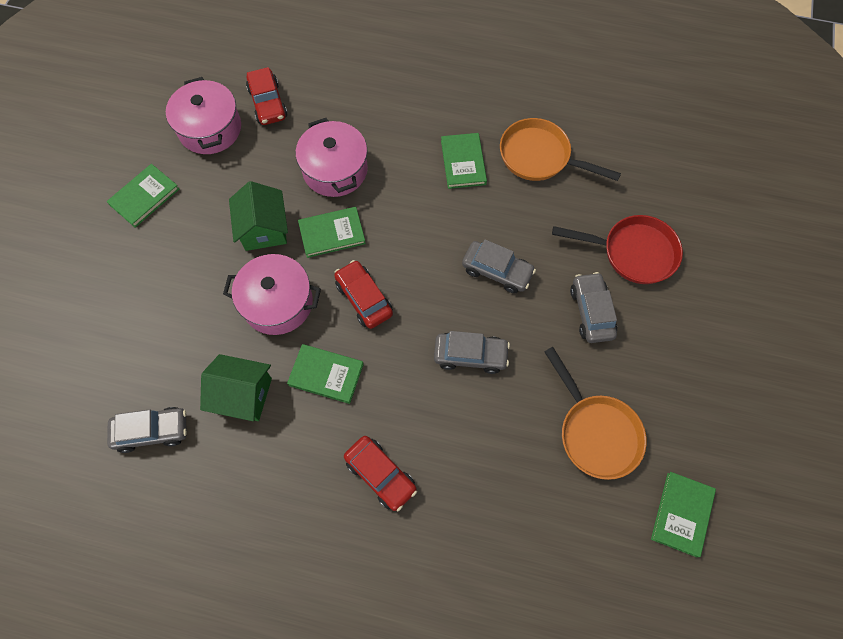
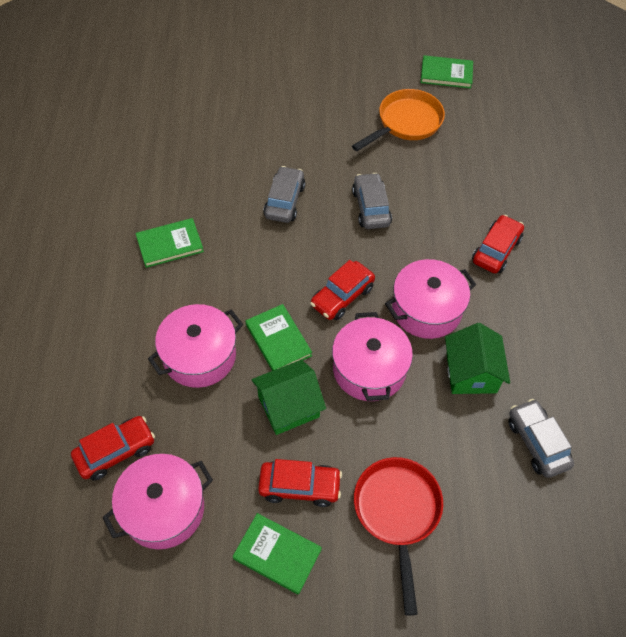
camera: 105 degrees left, 10 degrees down
green book [287,344,364,404] -> pink pot [385,259,476,339]
orange pan [500,118,621,181] -> none
red pan [552,215,683,284] -> red pan moved to [354,457,443,616]
grey car [570,272,617,343] -> none
none -> red car [258,459,342,507]

